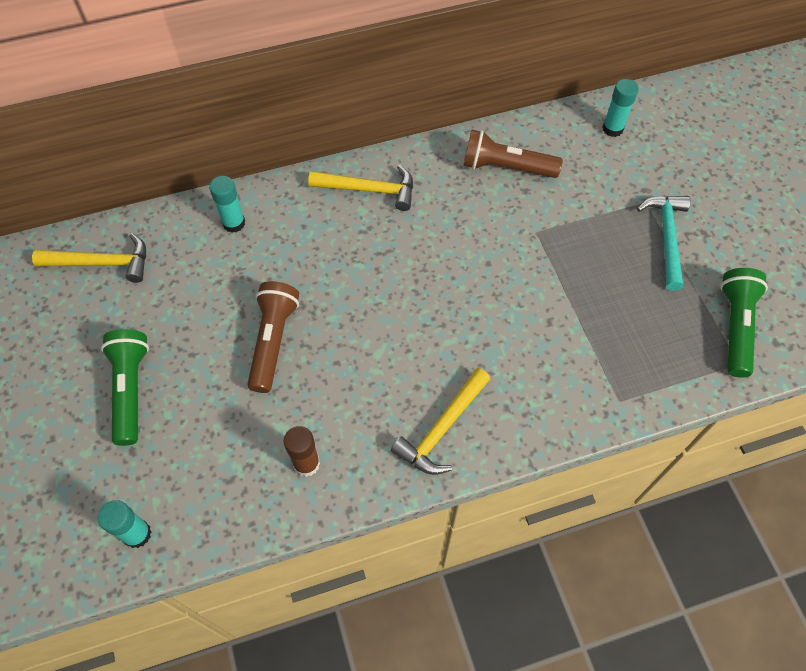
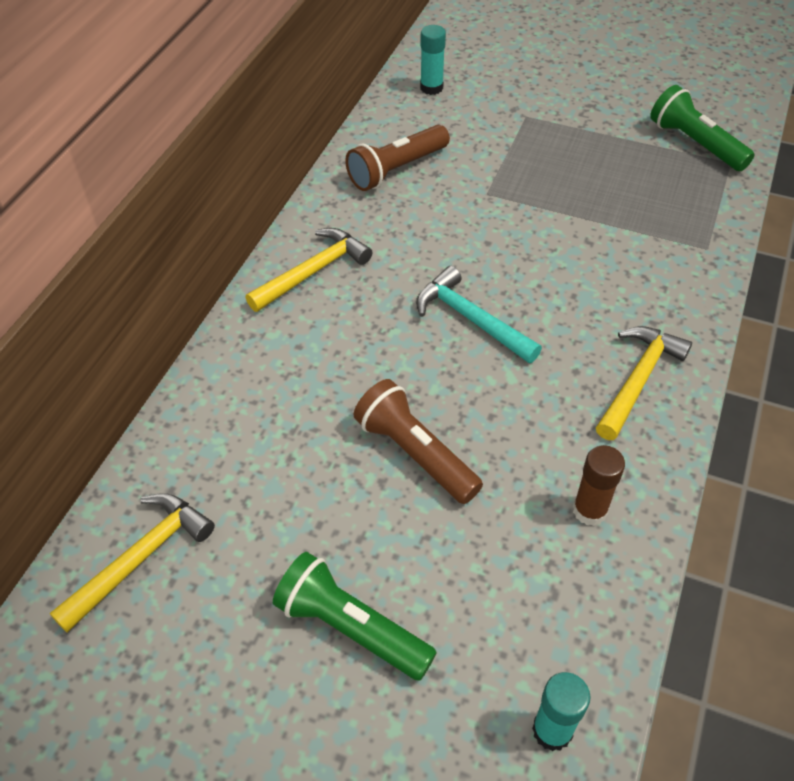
camera: 50 degrees left, 10 degrees down
turquoise glue stick [209,176,245,233] -> none
yellow hammer [391,368,490,475] -> yellow hammer turned 135 degrees counterclockwise [596,326,692,440]
turquoise hammer [637,195,690,291] -> turquoise hammer moved to [416,266,542,363]

